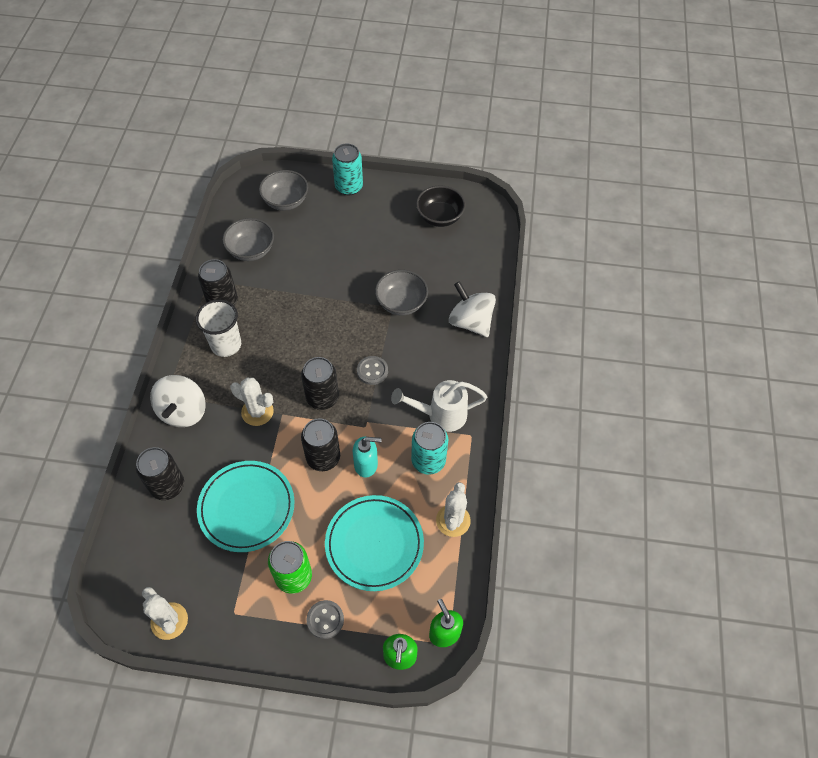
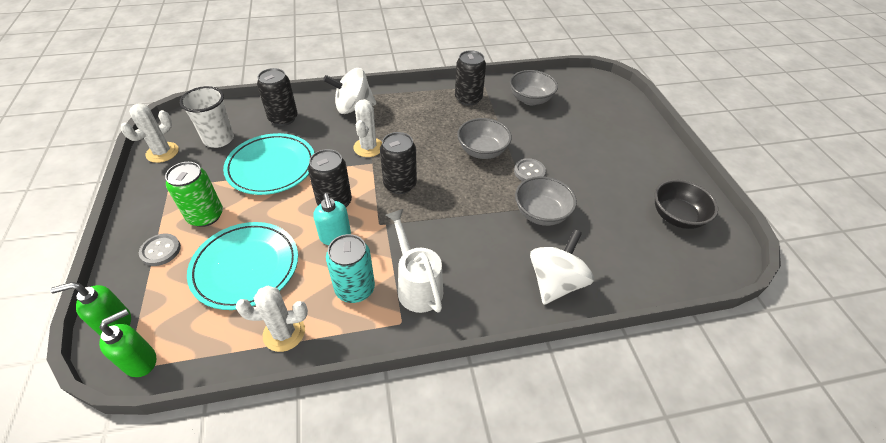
camera: 70 degrees right, 10 degrees down
white cup [196,300,241,357] -> white cup moved to [180,86,234,148]
grey bowl [259,170,308,211] -> grey bowl moved to [457,118,512,159]
turquoise can [332,144,363,195] -> none
grey button [357,356,388,385] -> grey button moved to [514,158,546,181]

